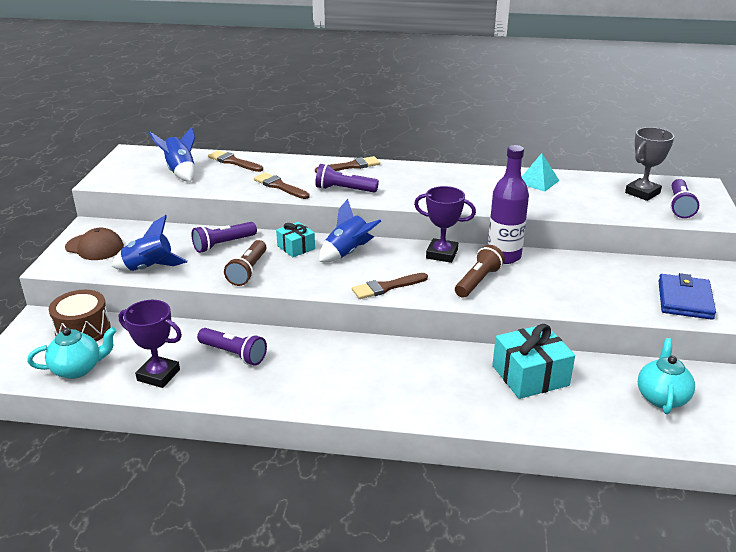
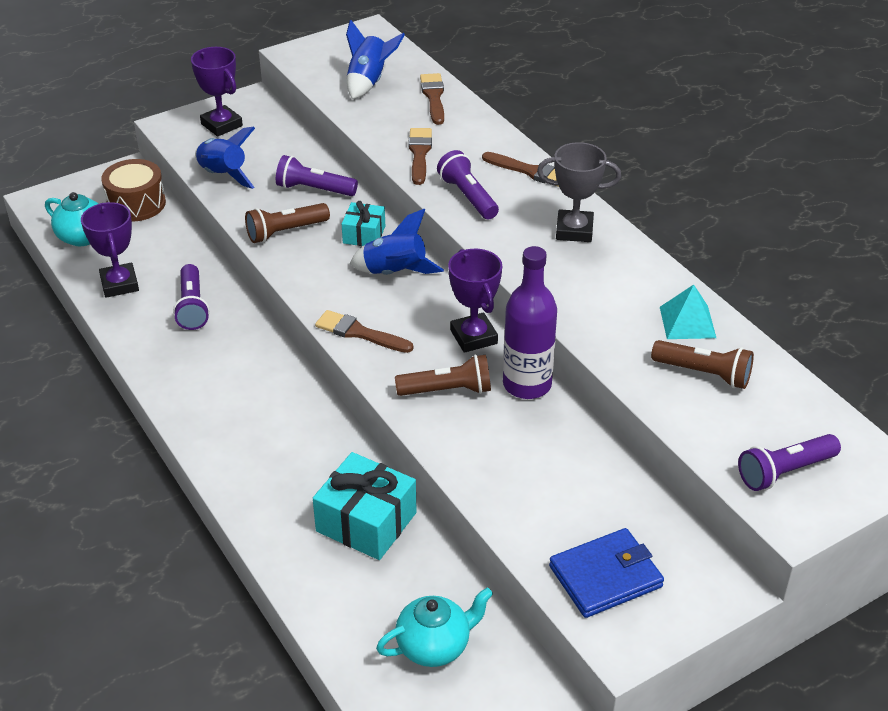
camera: 50 degrees right, 10 degrees up
brown cap [65,228,124,260] -> purple trophy [191,47,243,137]
grey trophy [625,127,674,201] -> grey trophy moved to [537,142,621,242]
none -> brown flashlight [651,340,754,389]

